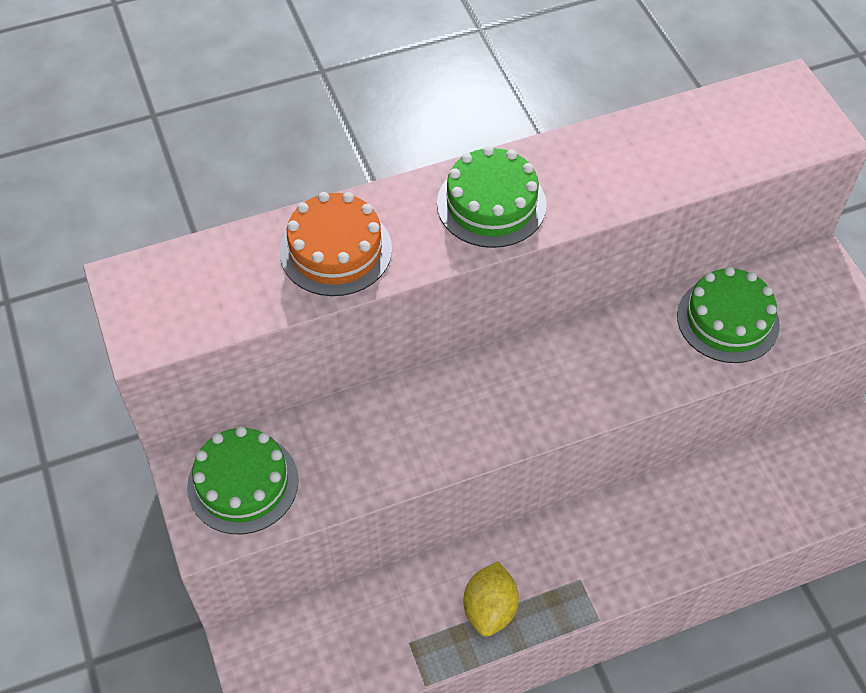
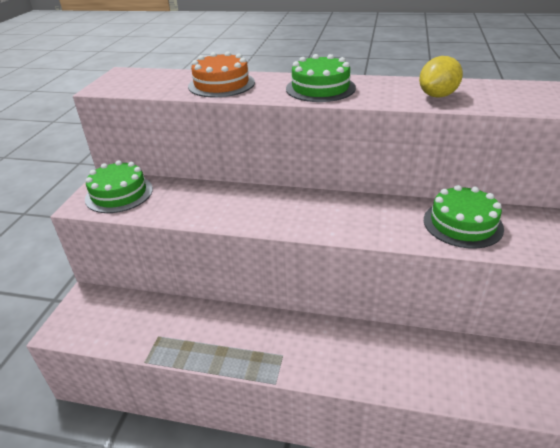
camera: 35 degrees right, 20 degrees down
yellow lemon [463,561,519,637] -> yellow lemon moved to [419,56,463,98]

